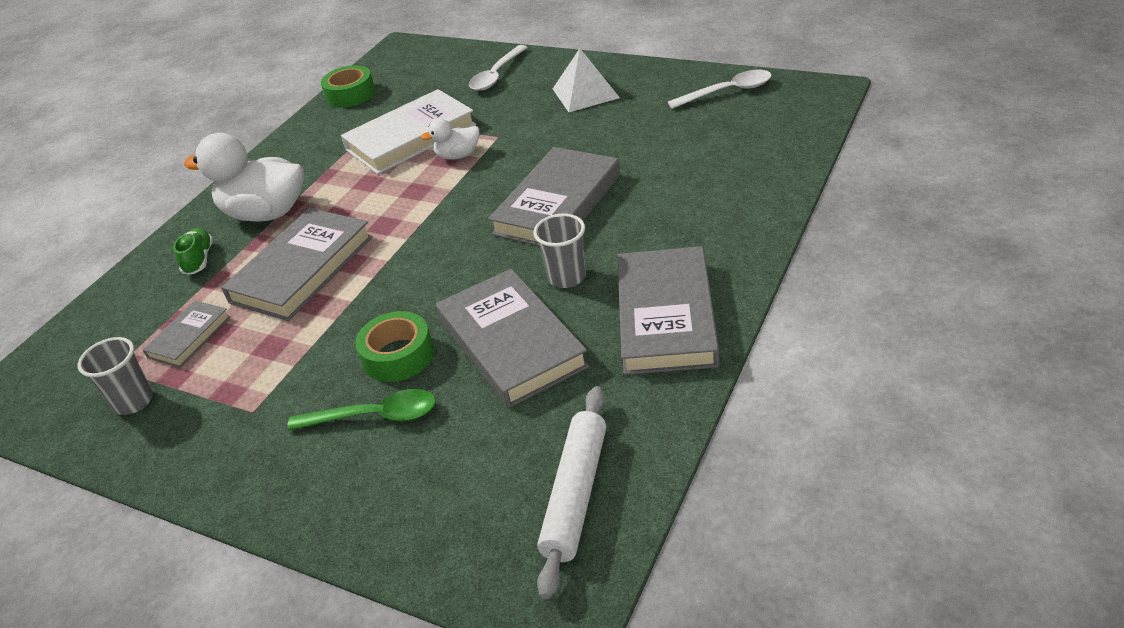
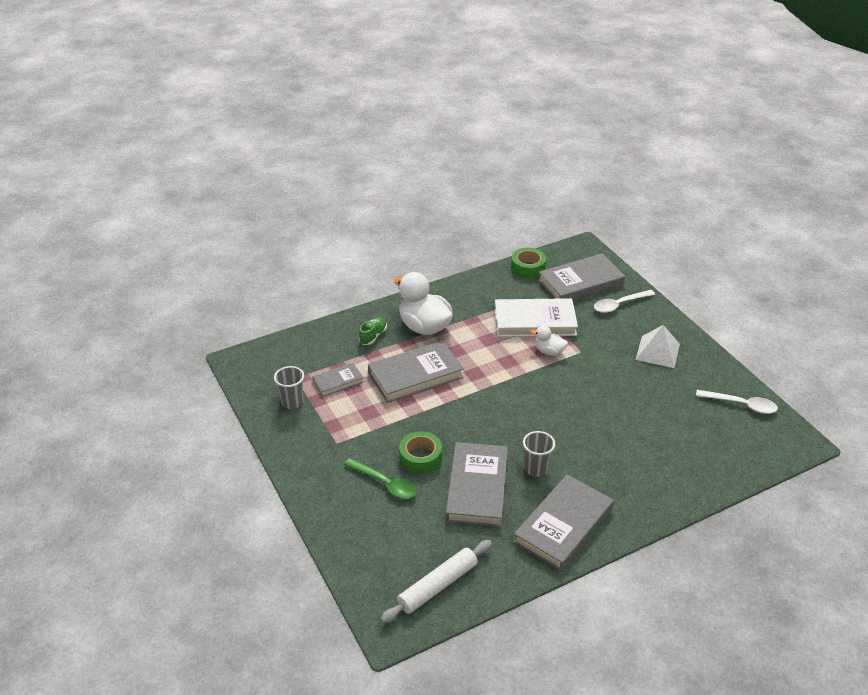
camera: 30 degrees right, 0 degrees up
grey book [488,147,620,246] -> grey book moved to [538,253,625,300]

